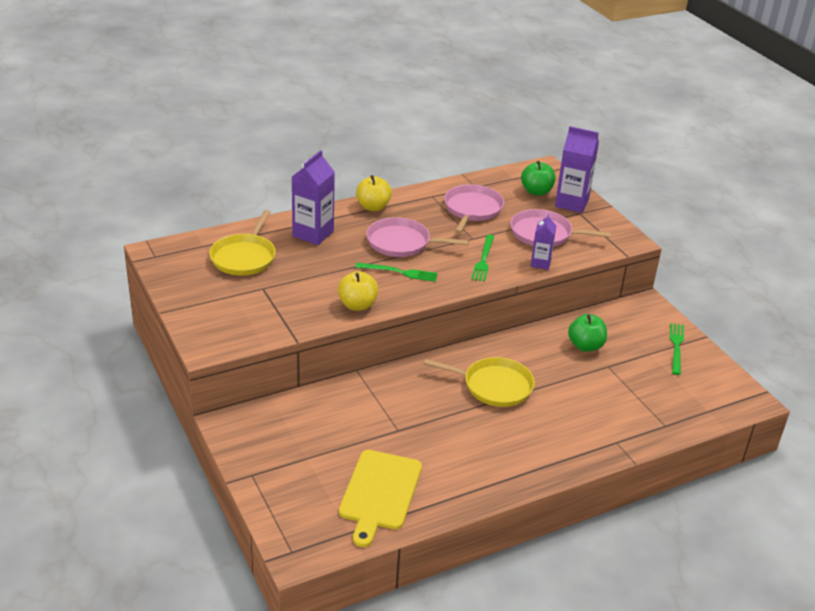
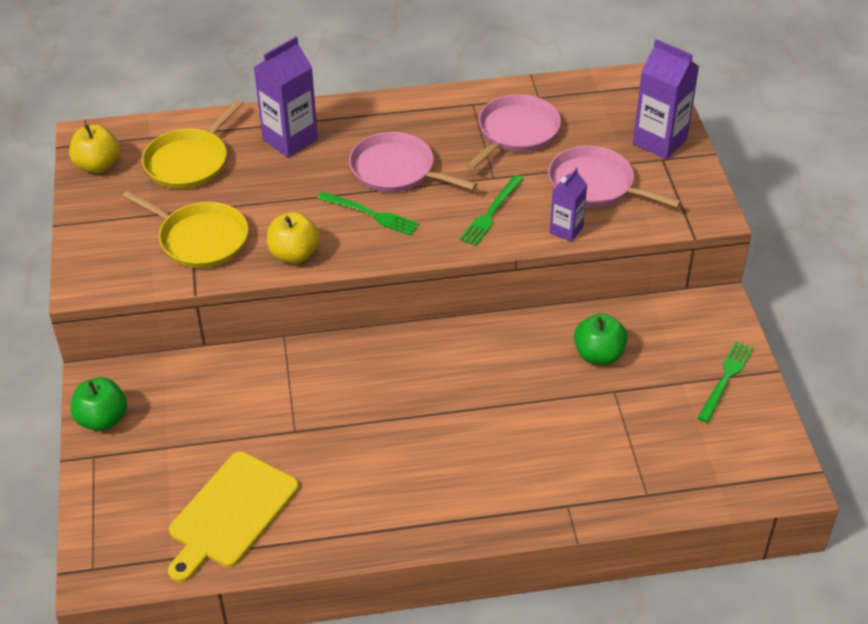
camera: 20 degrees right, 10 degrees up
yellow apple [356,175,392,211] -> yellow apple moved to [69,124,120,173]
yellow pan [424,357,535,407] -> yellow pan moved to [122,191,248,268]
green apple [521,161,556,196] -> green apple moved to [71,377,127,431]

